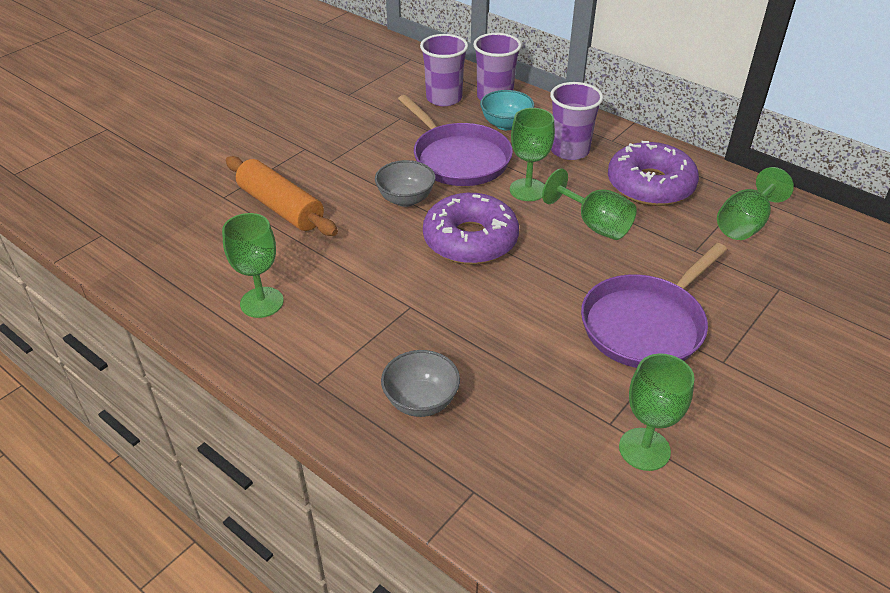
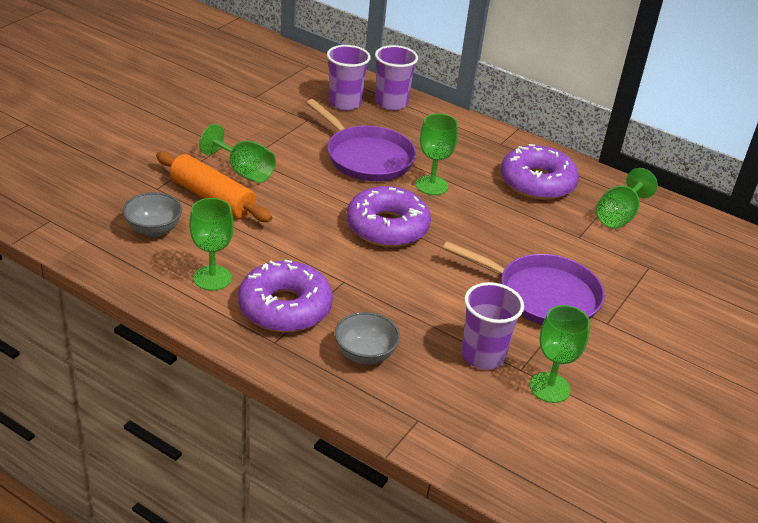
camera: 10 degrees left, 5 degrees down
grey bowl [375,160,435,207] -> grey bowl moved to [123,192,182,237]
turquoise bowl [480,90,534,130] -> none
green goblet [542,169,637,240] -> green goblet moved to [199,124,276,183]
purple cup [550,82,603,160] -> purple cup moved to [461,282,524,370]
purple pan [581,243,727,368] -> purple pan turned 105 degrees counterclockwise [443,241,605,325]
none -> purple donut [238,260,333,333]

